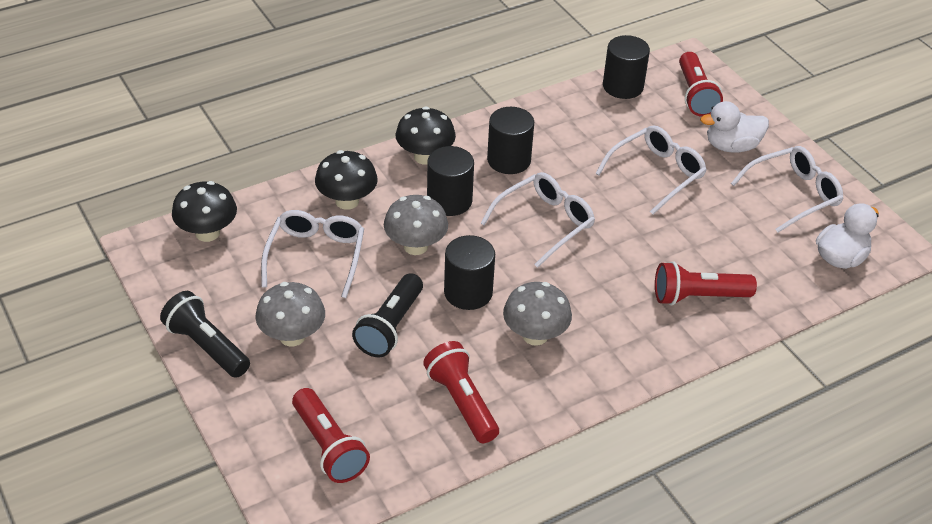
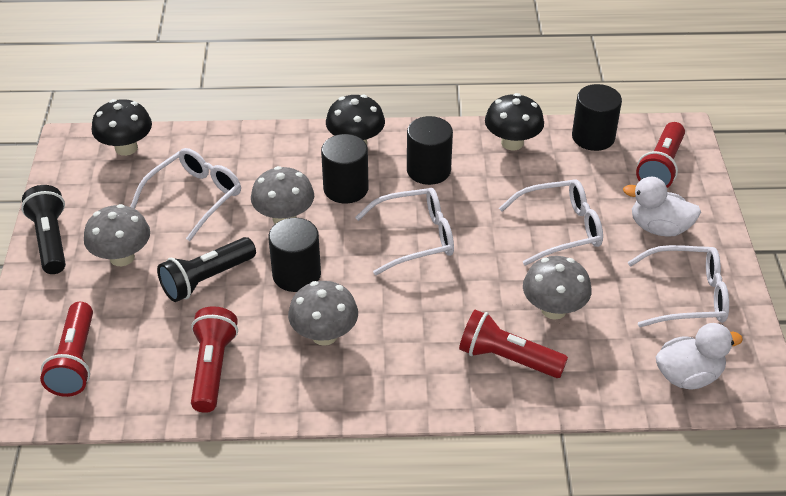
camera: 30 degrees right, 0 degrees up
black mushroom [315,150,378,210] -> black mushroom moved to [485,93,544,150]
none -> grey mushroom [523,256,592,320]

